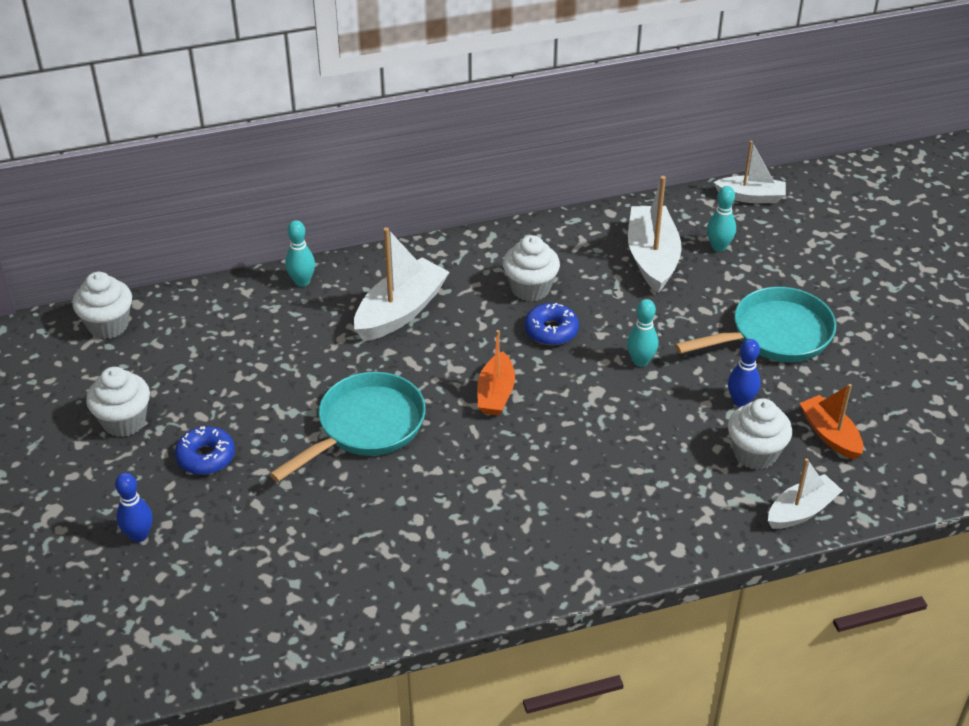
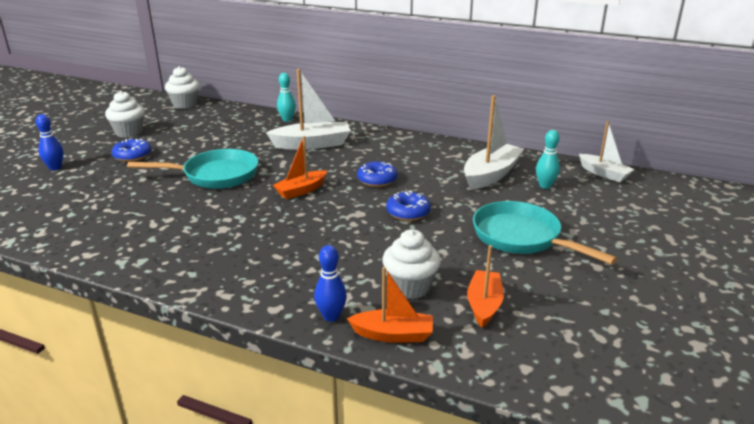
camera: 40 degrees right, 15 degrees down
white cupcake [503,235,560,301] -> none
turquoise bowling pin [627,299,658,367] -> blue donut [386,191,431,221]
turquoise pan [675,287,836,362] -> turquoise pan turned 150 degrees counterclockwise [473,201,618,265]
blue bowling pin [728,339,761,407] -> blue bowling pin moved to [314,245,347,322]
white boat [768,458,843,529] -> orange boat [347,267,433,343]

